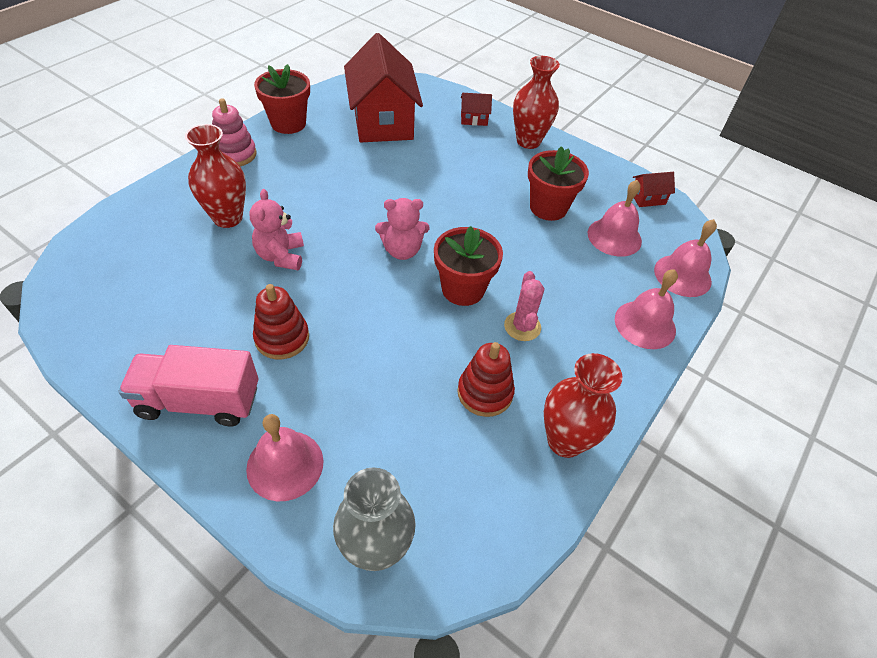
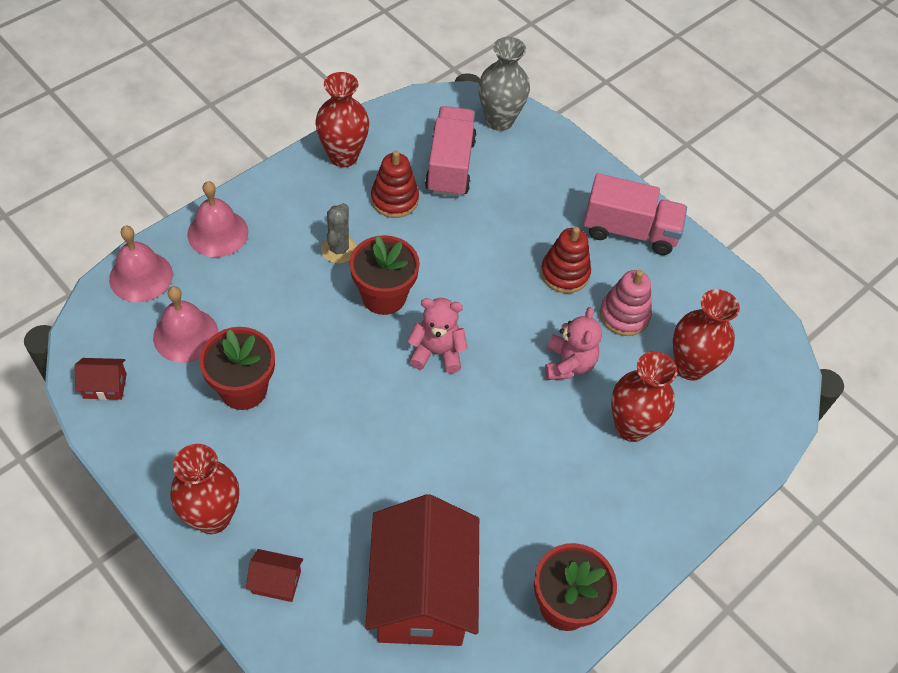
camera: 170 degrees left, 5 degrees up
pink stacking toy [212,98,257,166] -> pink stacking toy moved to [600,270,652,336]
pink bell [246,414,323,501] -> none
pink cactus [504,271,544,341] -> grey cactus [321,203,357,264]
none -> pink truck [425,106,477,197]
none -> red vase [673,289,740,381]

